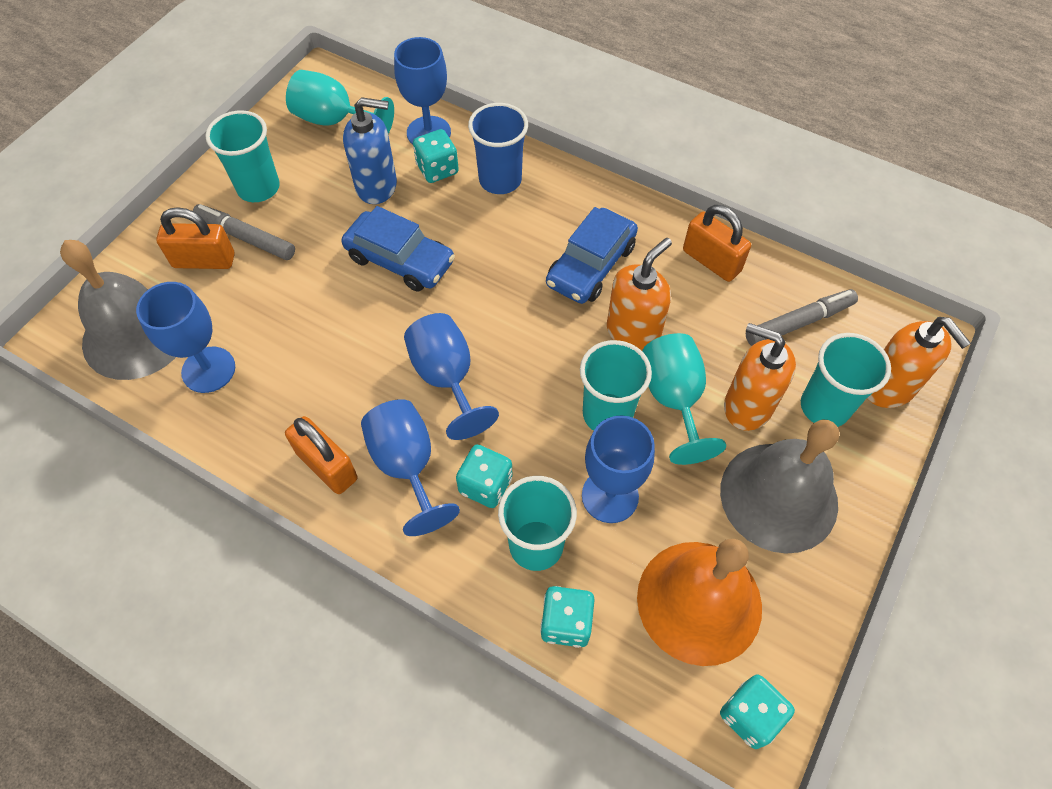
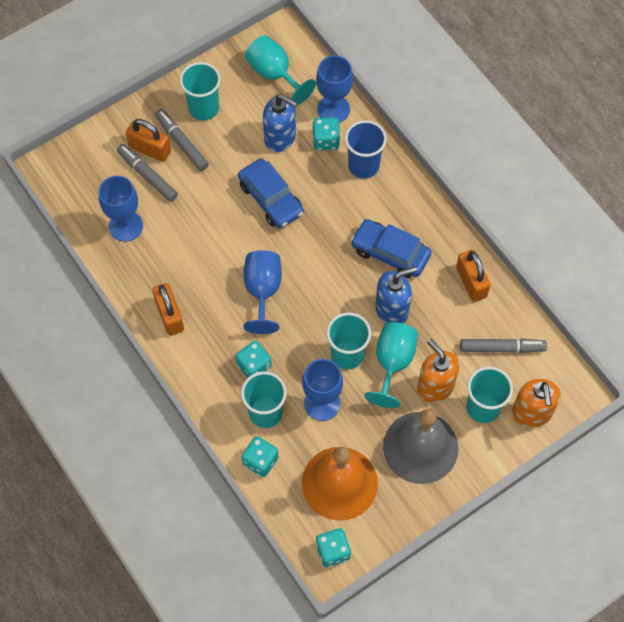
camera: 25 degrees right, 5 degrees up
grey bell [60,240,176,380] -> none
blue goblet [361,399,460,536] -> none
blue car [546,207,638,304] -> blue car turned 60 degrees clockwise [351,219,431,278]
orange soap dispenser [607,238,672,351] -> blue soap dispenser [375,266,417,324]
none -> grey marker [117,144,178,202]

